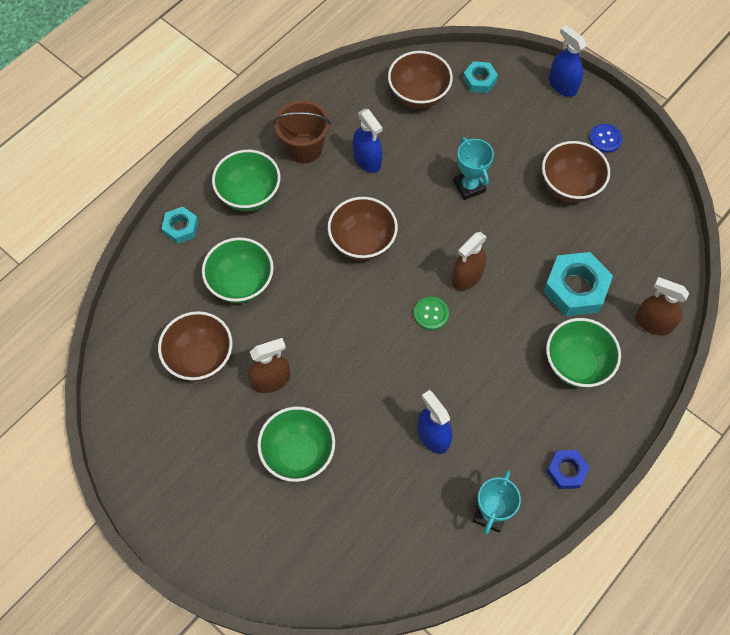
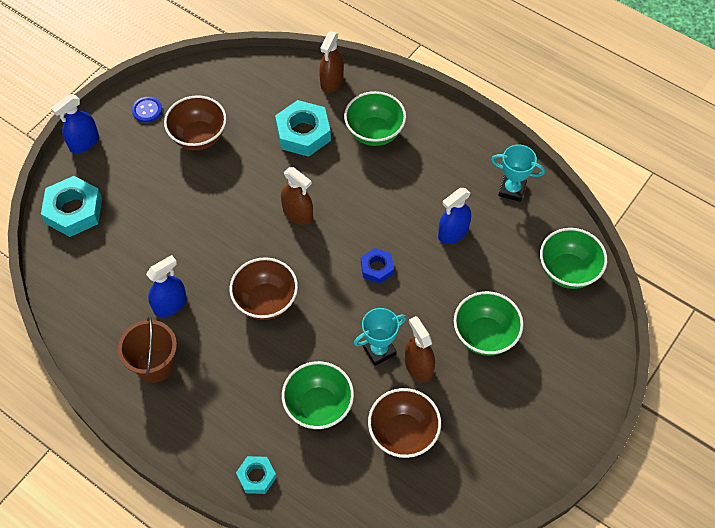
camera: 95 degrees left, 5 degrees down
green bowl [212,150,280,211] -> green bowl moved to [540,228,607,289]
brown bowl [388,51,453,109] -> none
green button [414,297,449,330] -> none
turquoise trophy [453,137,494,200] -> turquoise trophy moved to [354,308,406,366]
turquoise nut [463,61,498,93] -> turquoise nut [41,176,102,237], size x1.76
blue nut [546,450,590,489] -> blue nut moved to [361,248,394,284]

